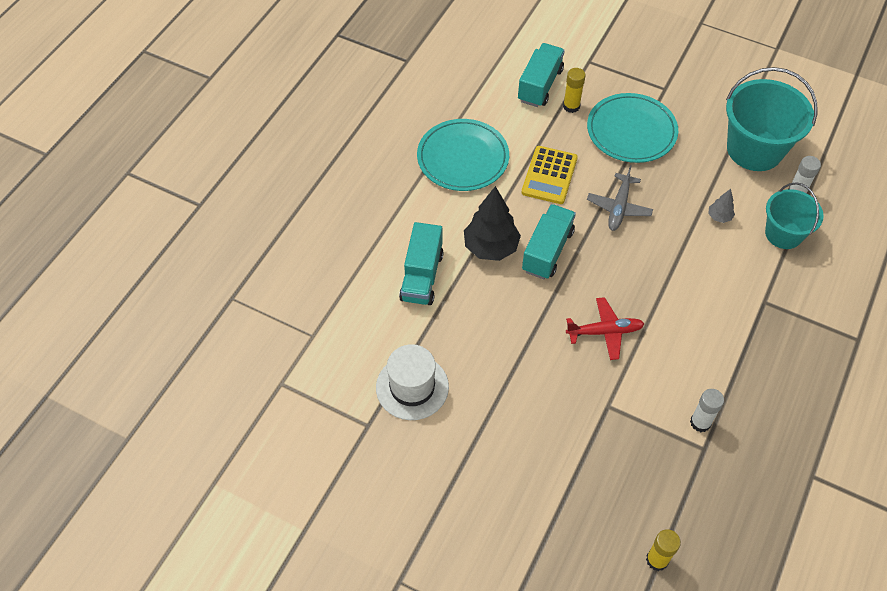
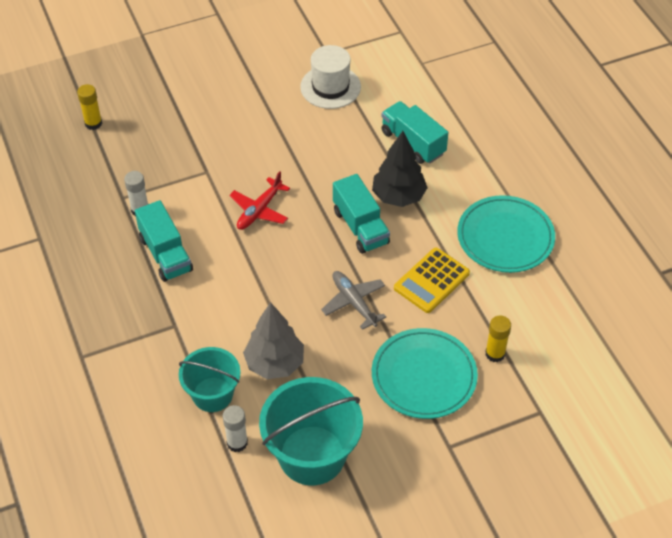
camera: 130 degrees right, 5 degrees down
turquoise truck [518,43,565,107] -> turquoise truck moved to [135,200,193,282]
yellow calculator [522,146,578,204] -> yellow calculator turned 105 degrees counterclockwise [394,248,470,313]
grey tree [709,189,735,223] -> grey tree [243,302,304,379], size x2.11

